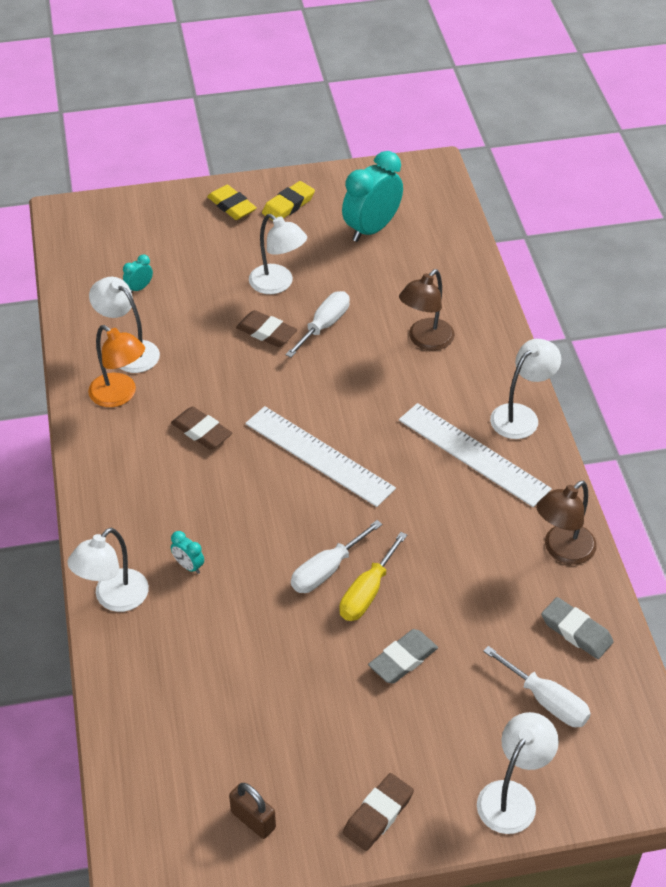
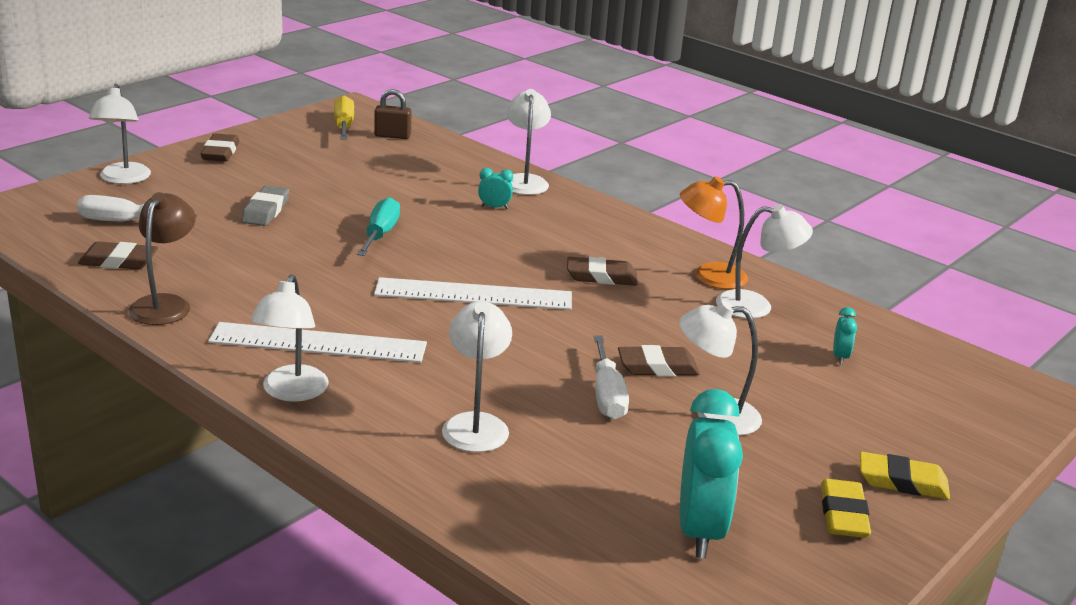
camera: 140 degrees right, 20 degrees down
brown padlock [229,783,276,839] -> brown padlock moved to [374,89,412,139]
white screwdriver [291,520,382,593] -> turquoise screwdriver [357,197,400,256]
yellow screwdriver [340,532,407,621] -> yellow screwdriver moved to [334,96,354,140]
brown lamp [399,269,455,350] -> white lamp [442,301,512,452]
grey eraser [541,597,614,659] -> brown eraser [78,241,158,270]

